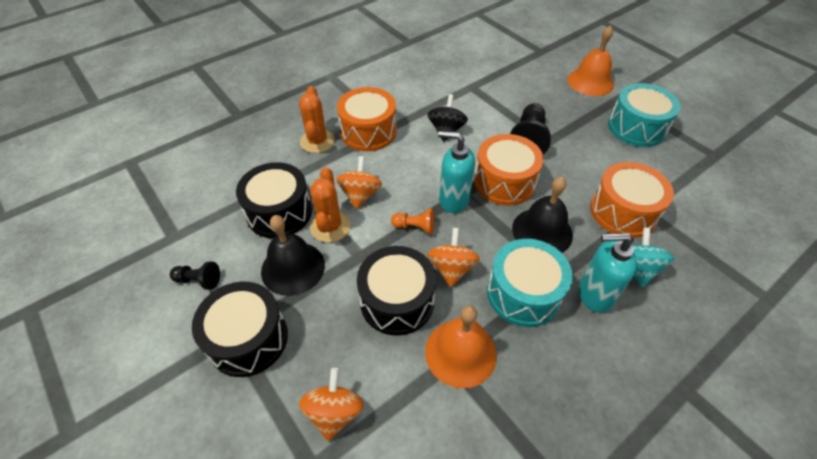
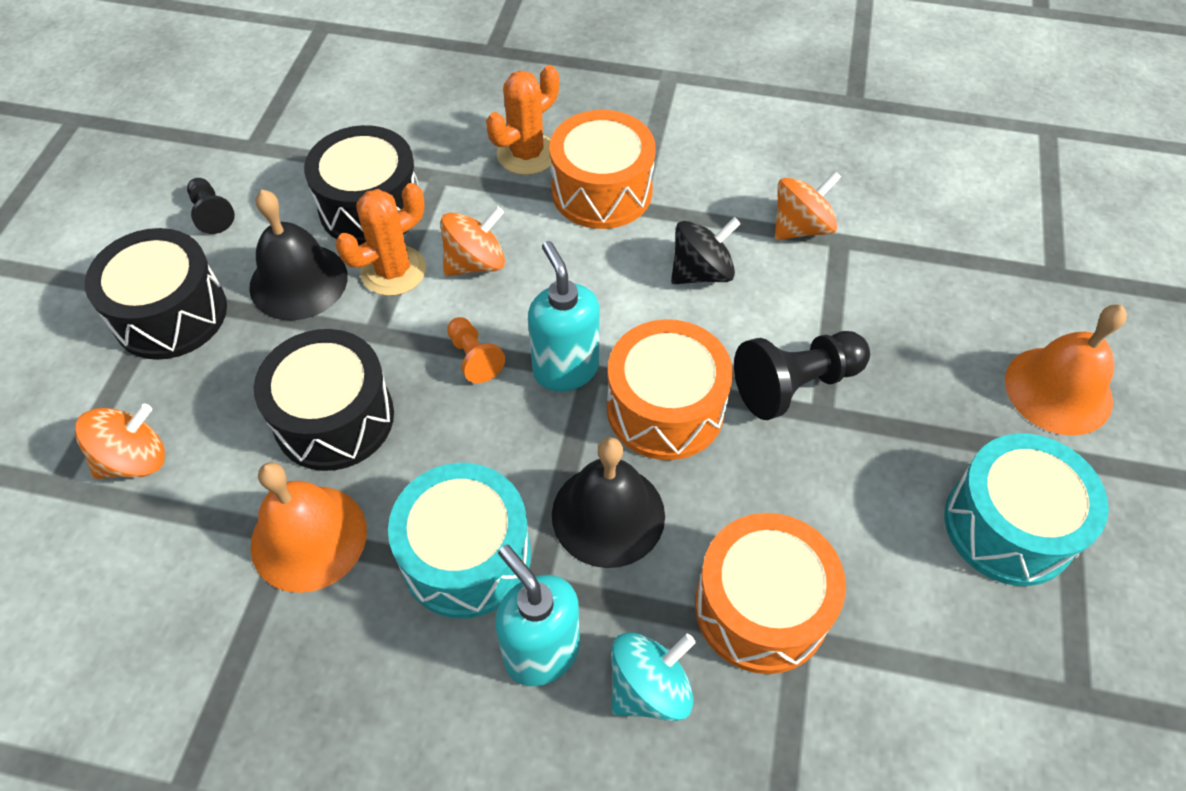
camera: 50 degrees right, 5 degrees up
orange spinning top [428,228,480,287] -> orange spinning top moved to [775,171,841,240]

